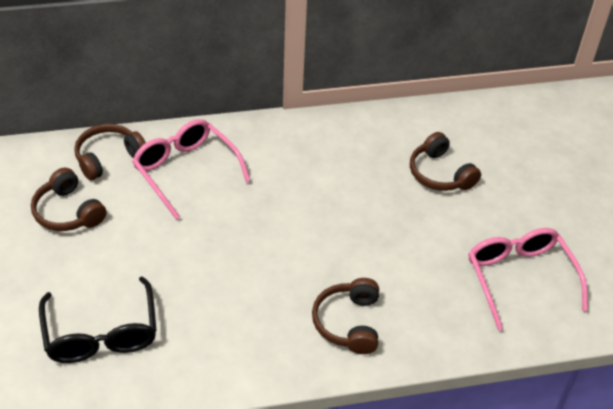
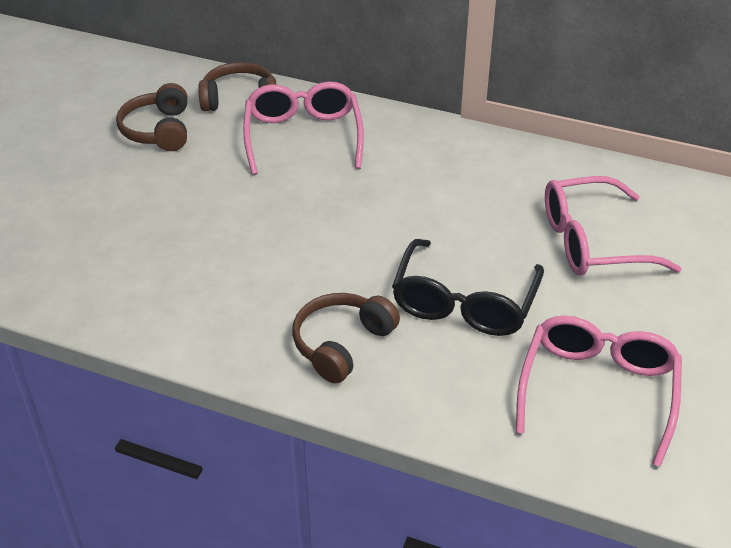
camera: 35 degrees right, 5 degrees down
black glasses [39,276,157,363] -> black glasses moved to [392,239,544,336]
brown headphones [410,132,481,191] -> pink glasses [545,176,682,276]

